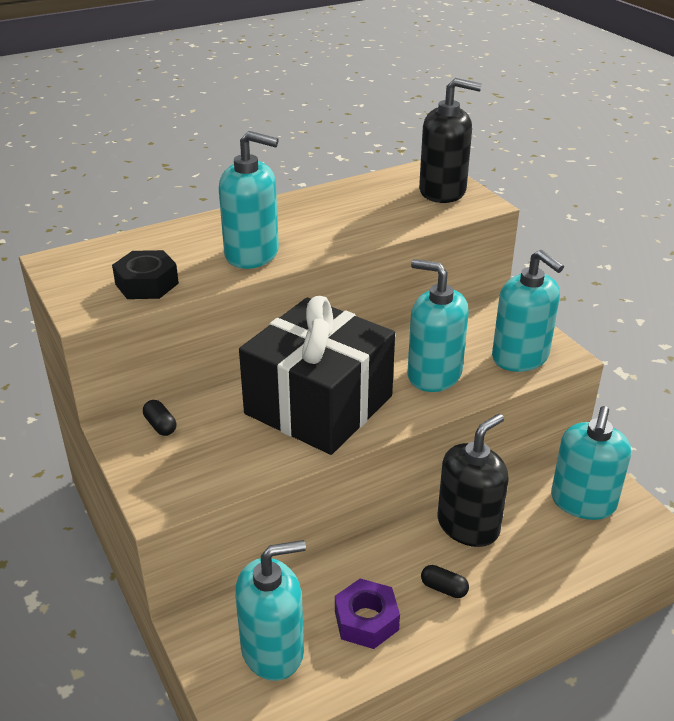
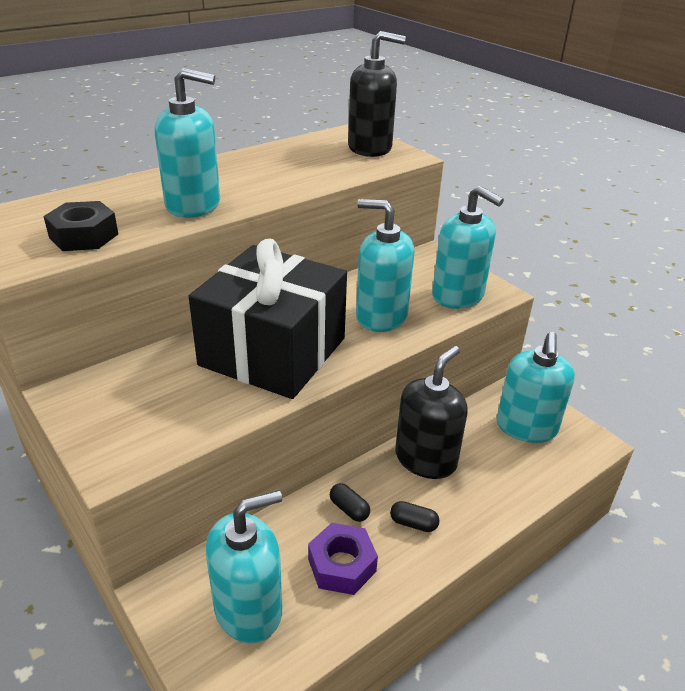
camera: 10 degrees left, 0 degrees up
black capsule [143,400,176,436] -> black capsule moved to [330,483,370,522]

